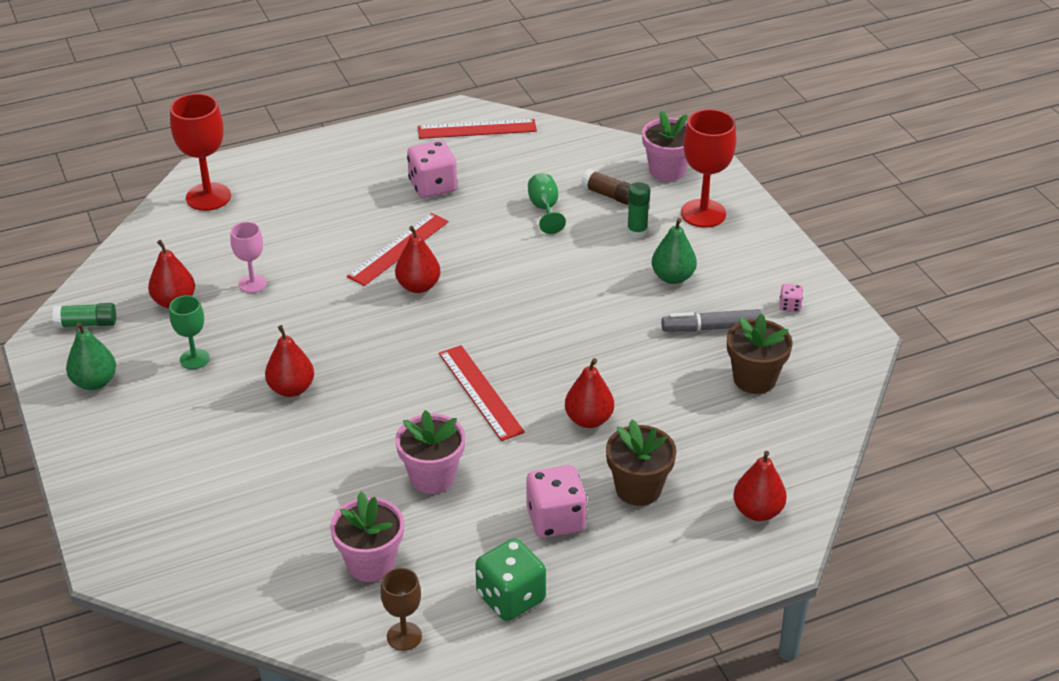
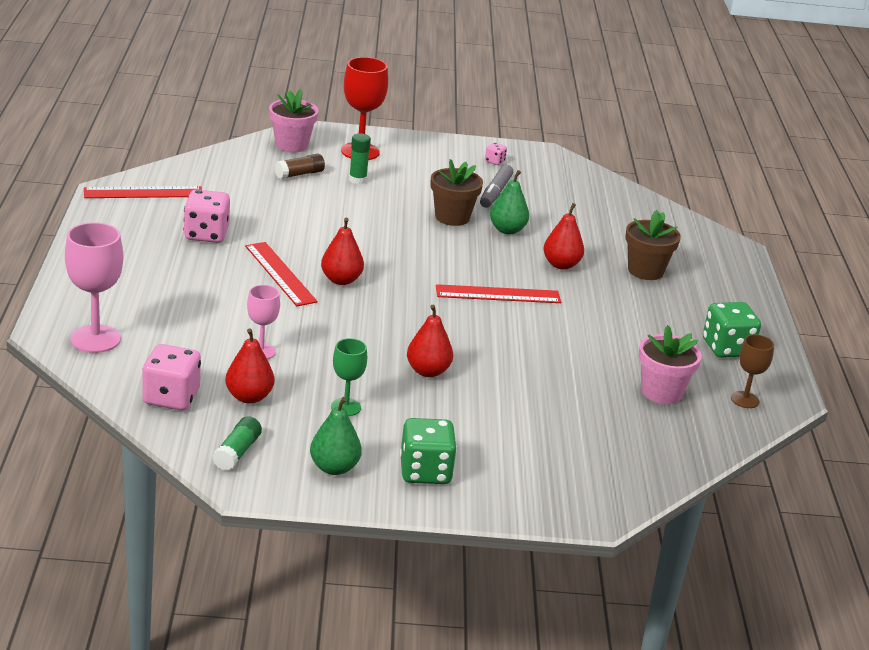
camera: 70 degrees left, 10 degrees down
red goblet [170,93,231,211] -> pink goblet [65,222,123,353]
pink flower pot [395,410,465,494] -> none
red ruler [418,119,537,139] -> red ruler turned 60 degrees clockwise [84,186,202,198]
pink dice [526,465,587,538] -> pink dice moved to [142,344,201,410]
green goblet [528,173,566,234] -> none
green pear [652,218,697,284] -> green pear moved to [490,170,529,234]
brown flower pot [727,314,793,394] -> brown flower pot moved to [431,159,483,226]
red pear [733,451,787,521] -> none
none -> green dice [400,418,457,484]

